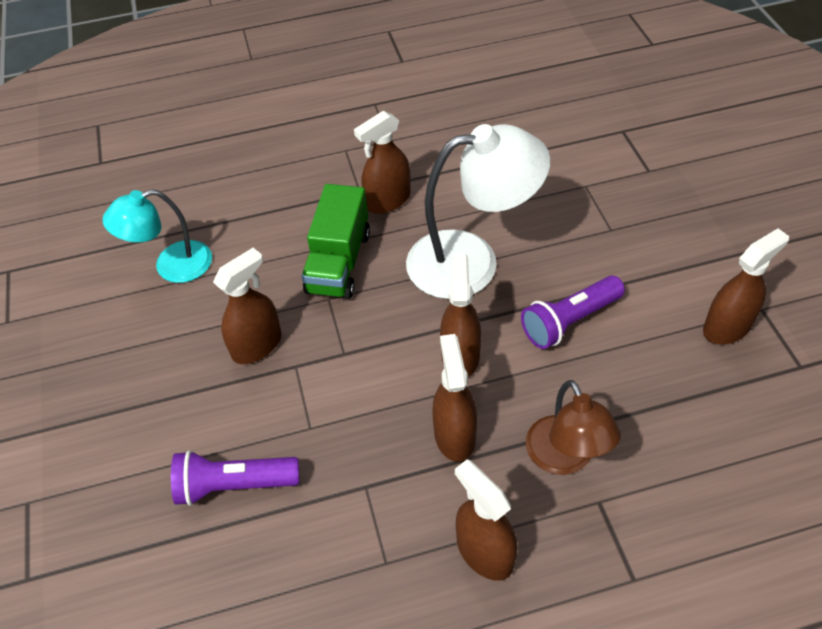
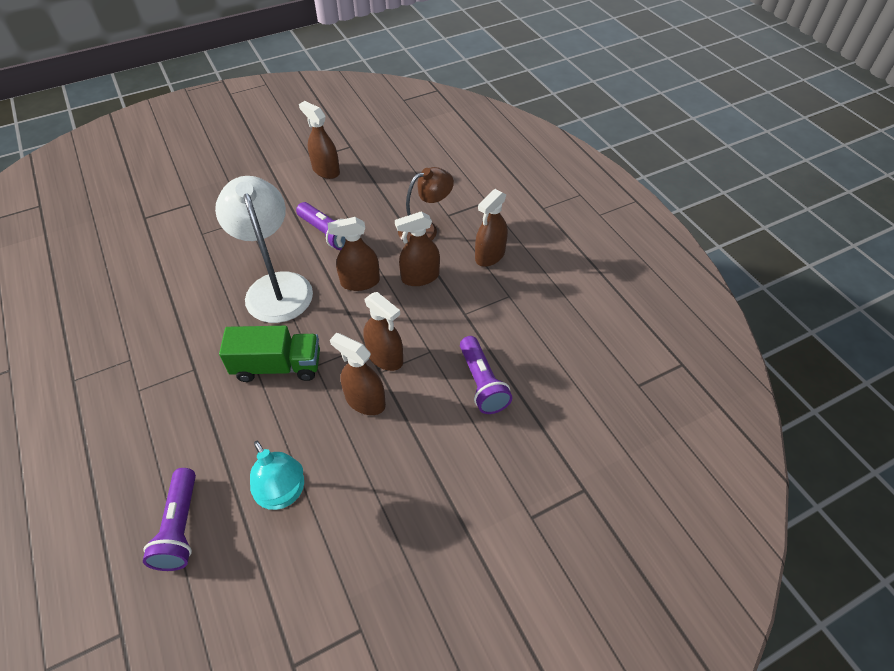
camera: 105 degrees left, 0 degrees up
brown spray bottle [354,111,411,214] -> brown spray bottle moved to [363,292,403,371]
none -> purple flashlight [143,468,196,571]

